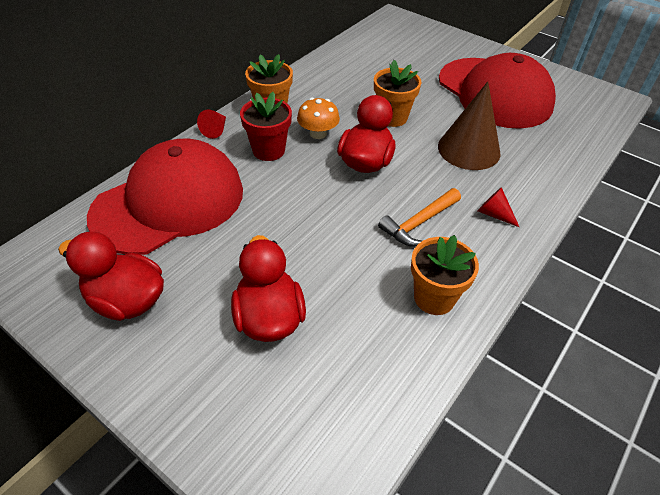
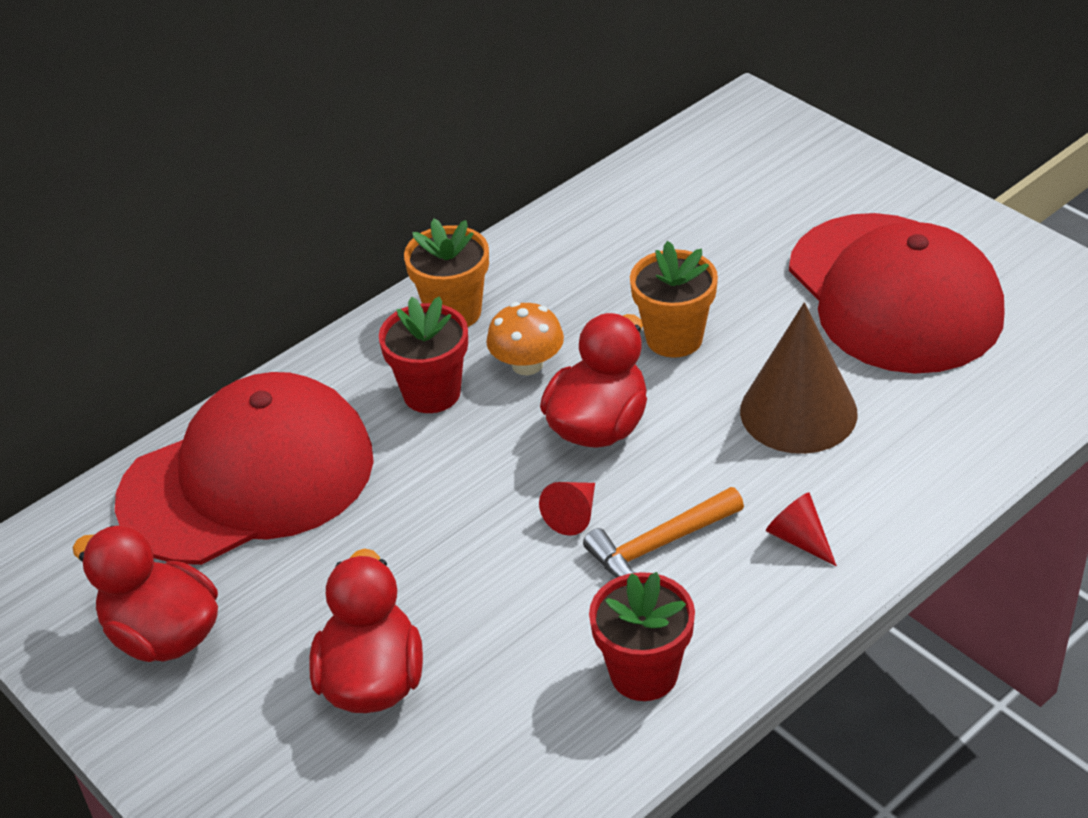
camera: 15 degrees right, 5 degrees down
red cone [197,110,226,139] -> red cone moved to [539,482,595,536]
orange flower pot [411,235,479,315] -> red flower pot [589,572,695,701]

